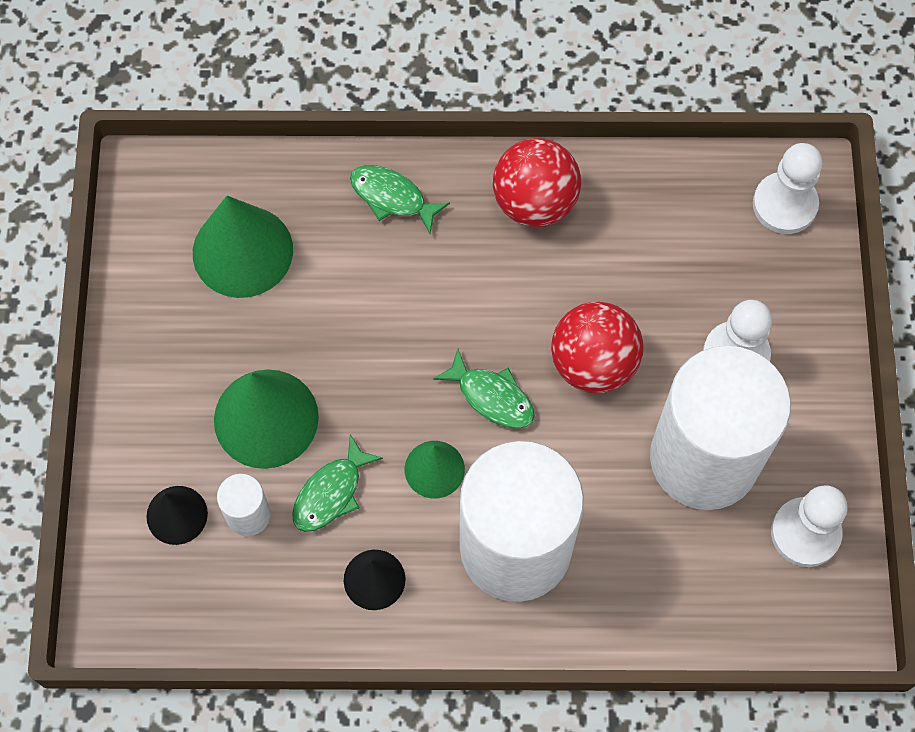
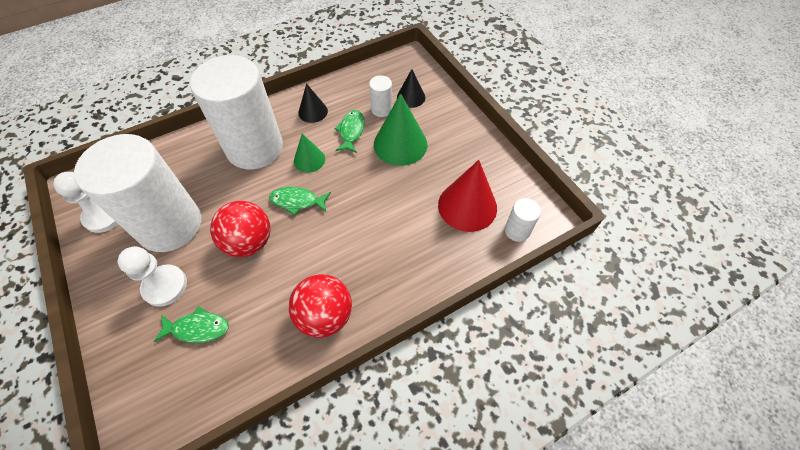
camera: 150 degrees right, 10 degrees down
green cone [193,196,293,298] -> red cone [438,160,497,232]
green fish [350,165,450,234] -> green fish moved to [154,306,229,343]
white pawn [753,143,823,234] -> none
none -> white cylinder [505,198,541,242]

